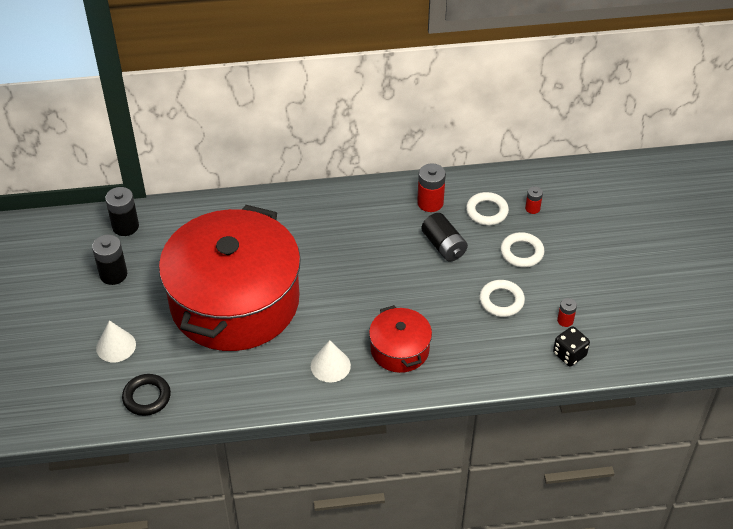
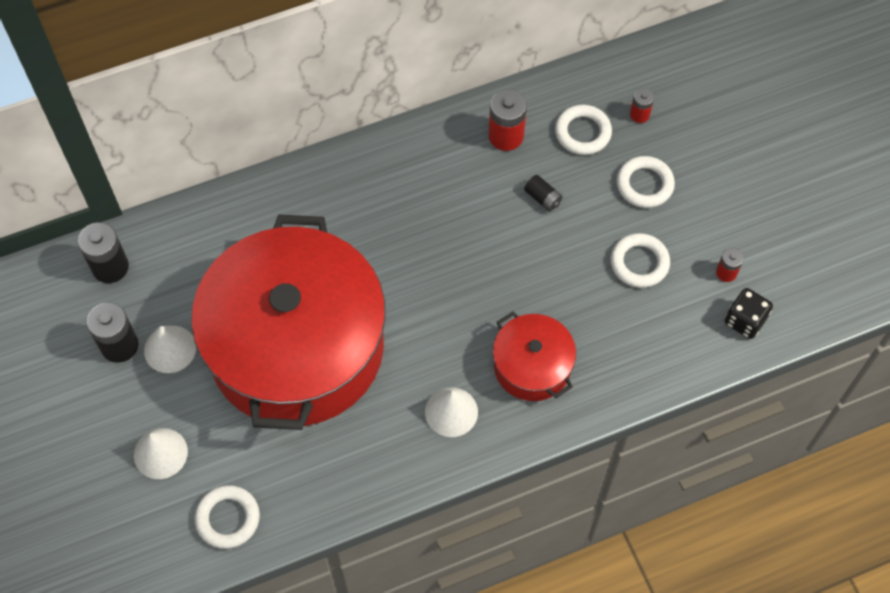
camera: 15 degrees left, 15 degrees up
black ring [122,374,171,416] -> white ring [195,485,260,549]
black battery [421,213,468,261] -> black battery [524,175,563,211], size x0.57
none -> white cone [144,325,196,373]

